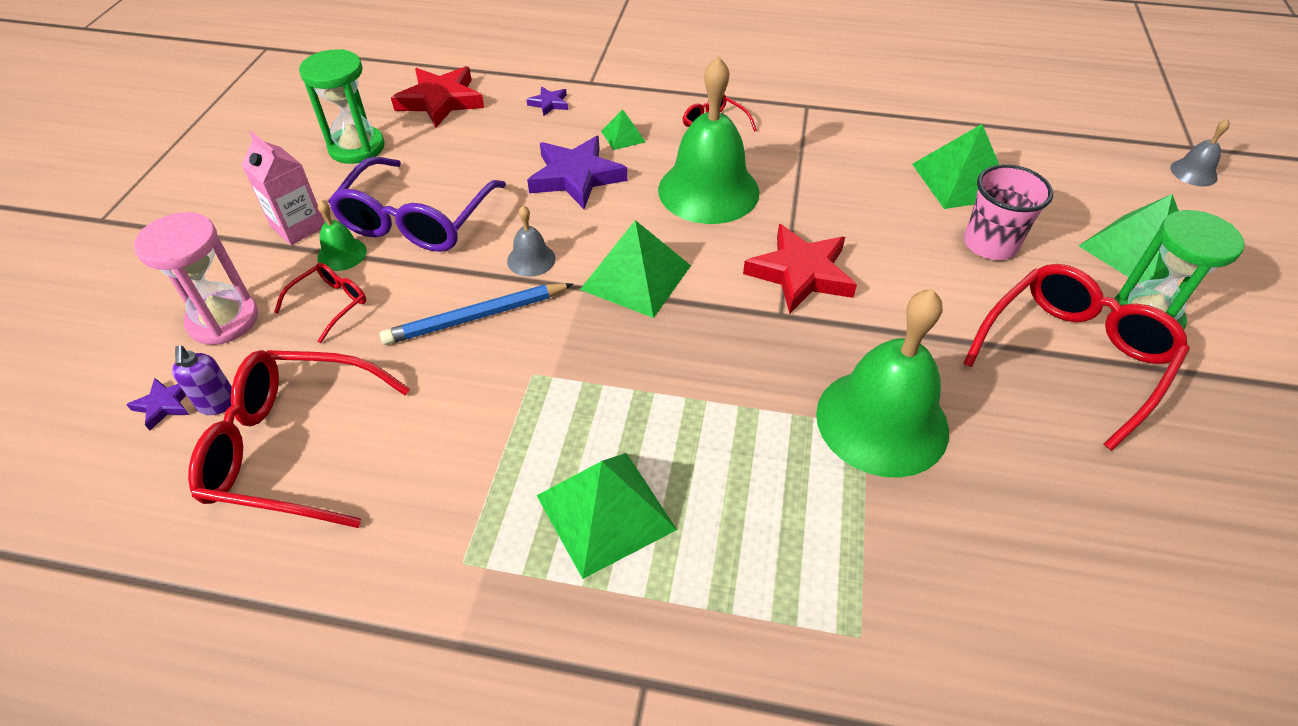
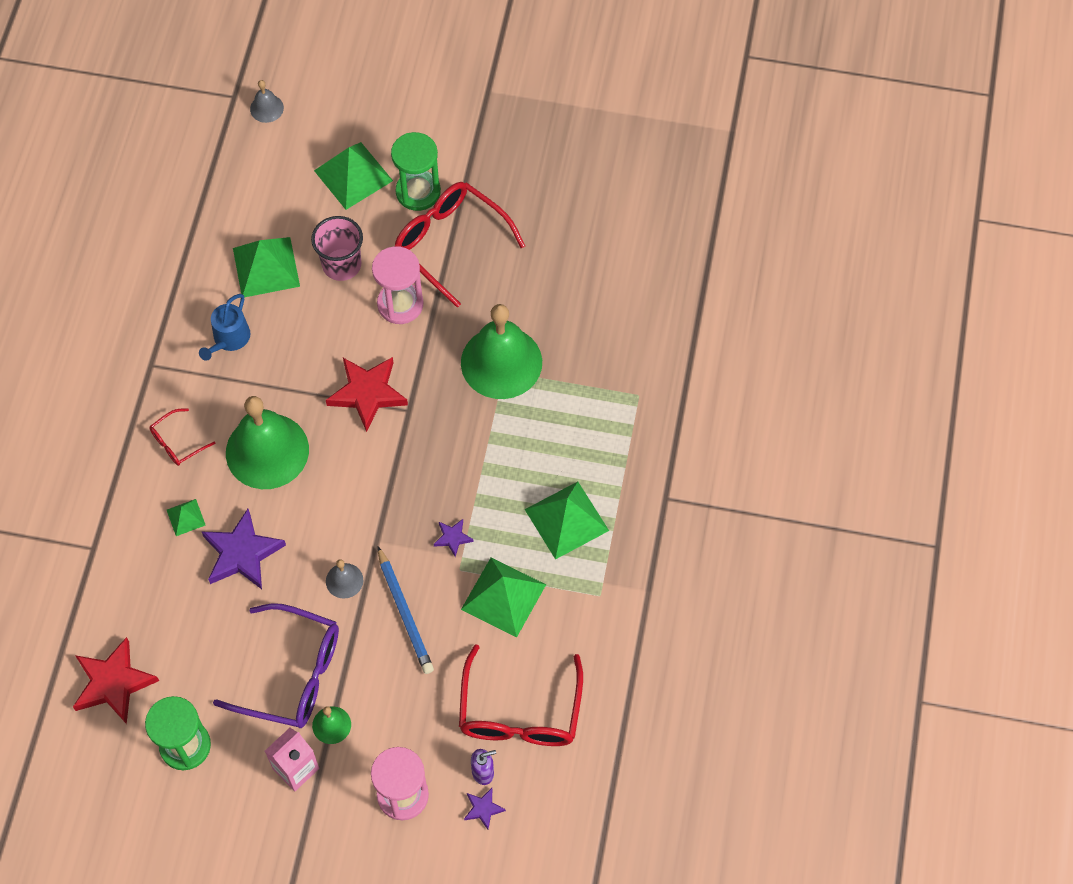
camera: 90 degrees left, 15 degrees up
red glasses [274,263,366,343] -> none
purple star [526,86,568,116] -> purple star moved to [434,519,474,557]
green pyramid [580,220,691,318] -> green pyramid moved to [461,558,546,637]
none -> blue watering can [199,294,251,361]
none -> pink hourglass [372,246,423,324]

